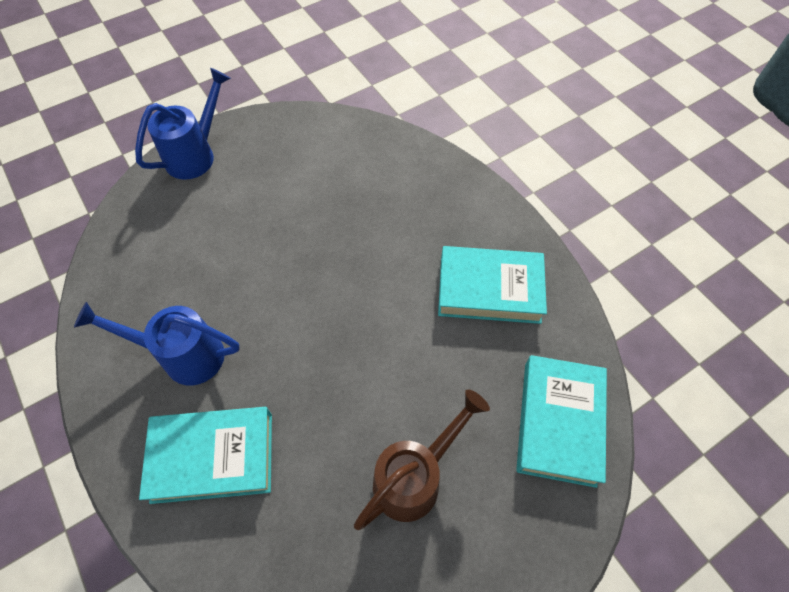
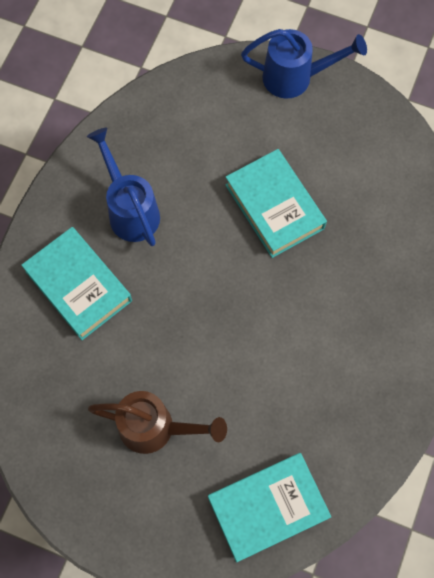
camera: 55 degrees right, 10 degrees up
turquoise book [438,246,547,324] -> turquoise book moved to [225,149,327,258]

